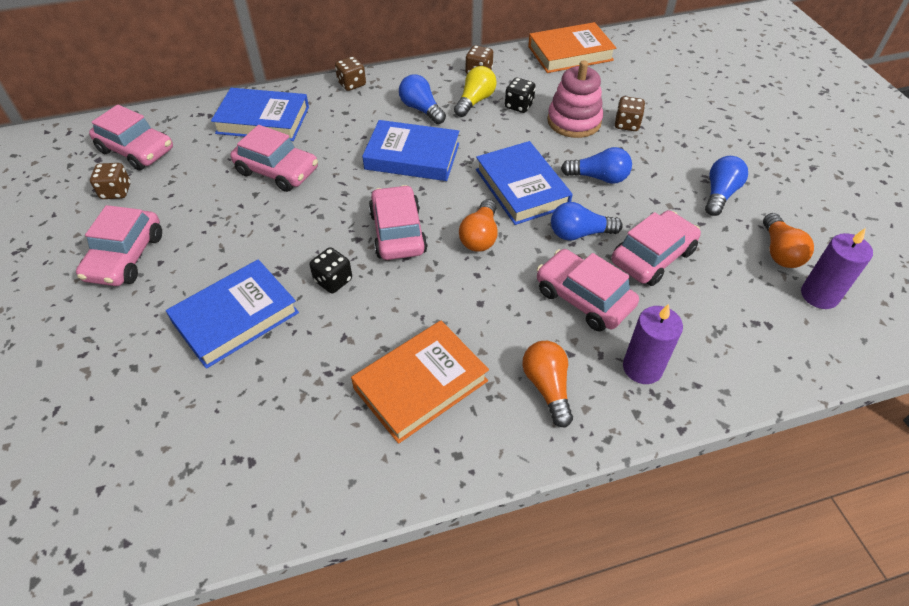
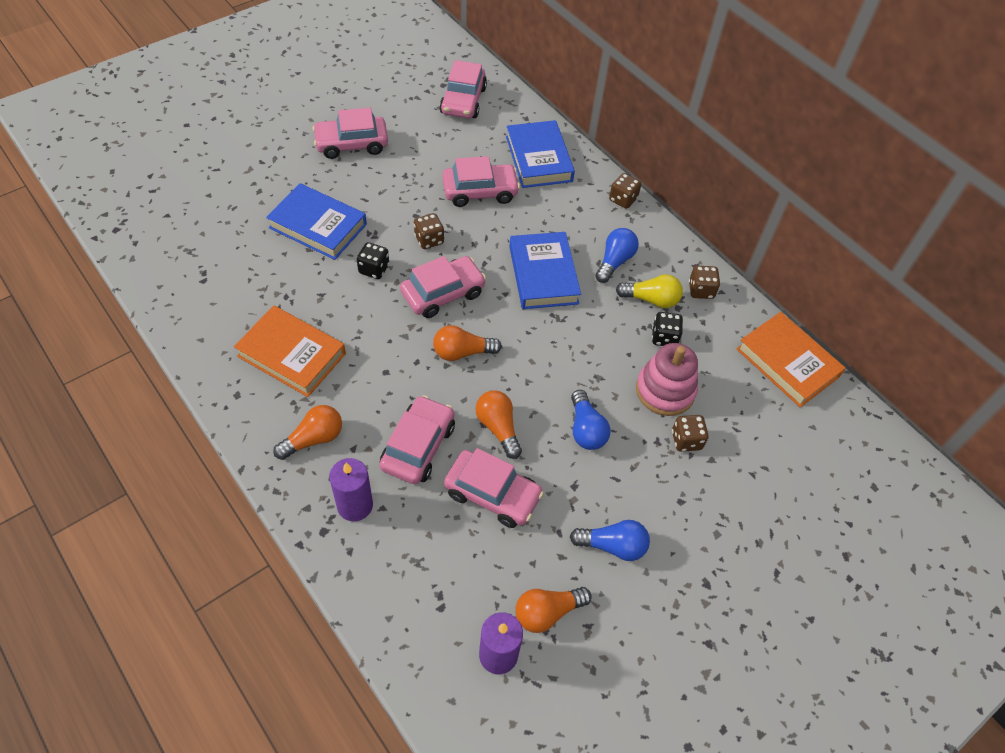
camera: 65 degrees right, 5 degrees up
brown dice [90,163,131,199] -> brown dice moved to [414,213,444,249]
pink car [230,125,318,192] -> pink car turned 105 degrees counterclockwise [442,156,520,207]
blue book [476,141,573,225] -> none
blue light bulb [551,202,623,241] -> orange light bulb [475,390,522,459]

